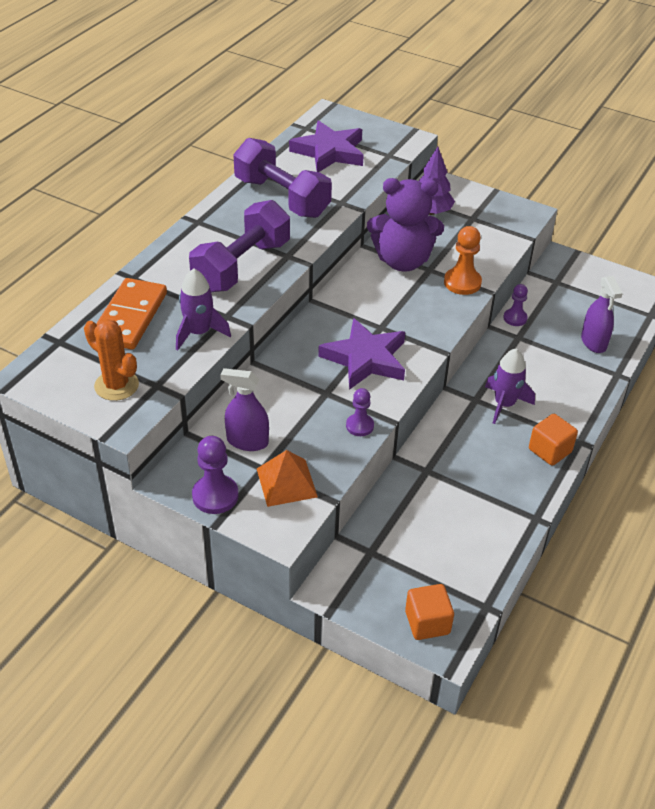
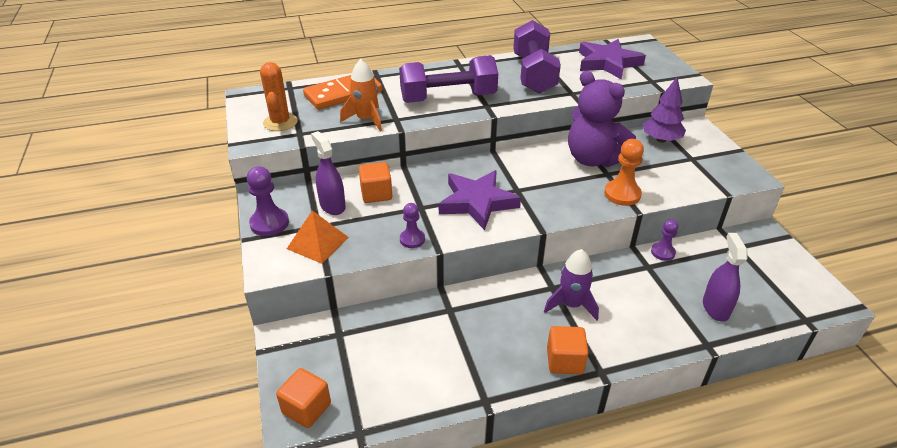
camera: 45 degrees right, 5 degrees down
purple rocket [176,269,231,350] -> orange rocket [340,59,382,131]
purple spray bottle [581,276,623,353] -> purple spray bottle turned 150 degrees clockwise [703,233,748,322]
none -> orange cube [359,162,392,203]

